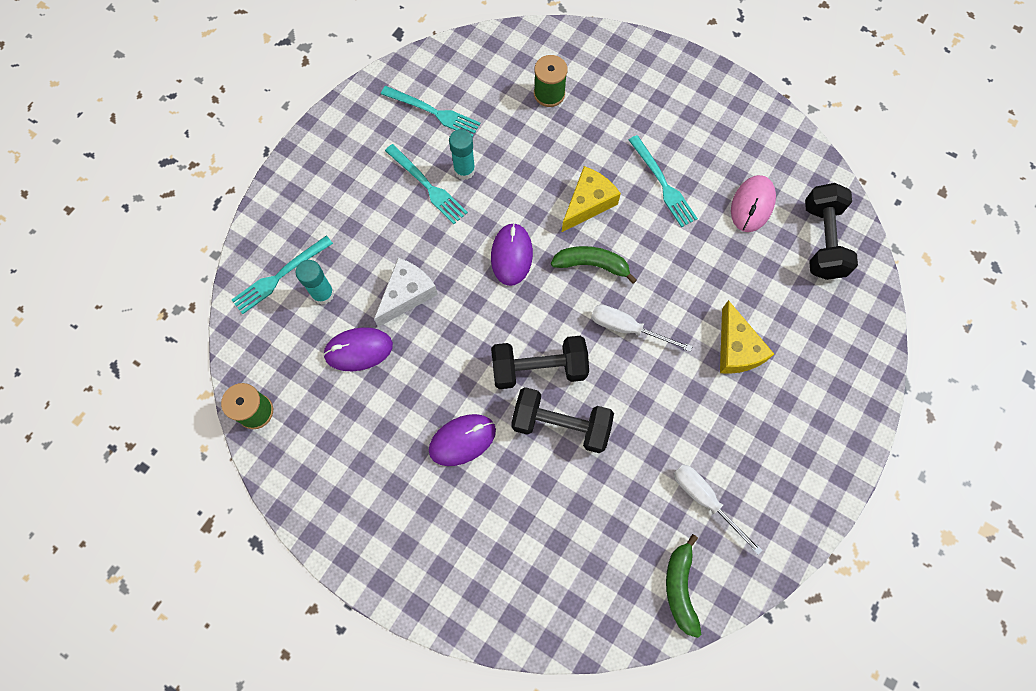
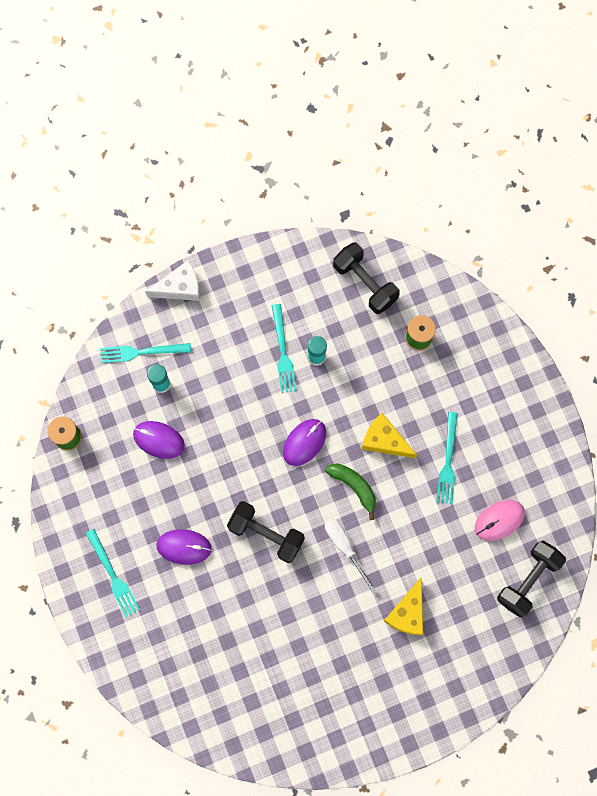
camera: 35 degrees right, 5 degrees up
white cheese [374,258,438,327] -> white cheese moved to [145,261,200,301]
turquoise fork [381,86,480,137] -> turquoise fork moved to [85,529,140,617]
black dumbbell [511,387,614,453] -> black dumbbell moved to [333,242,400,314]
yellow cheese [562,166,621,232] -> yellow cheese turned 135 degrees counterclockwise [362,413,417,458]
green banana [666,534,701,638] -> none
white screwdriver [674,464,763,555] -> none

